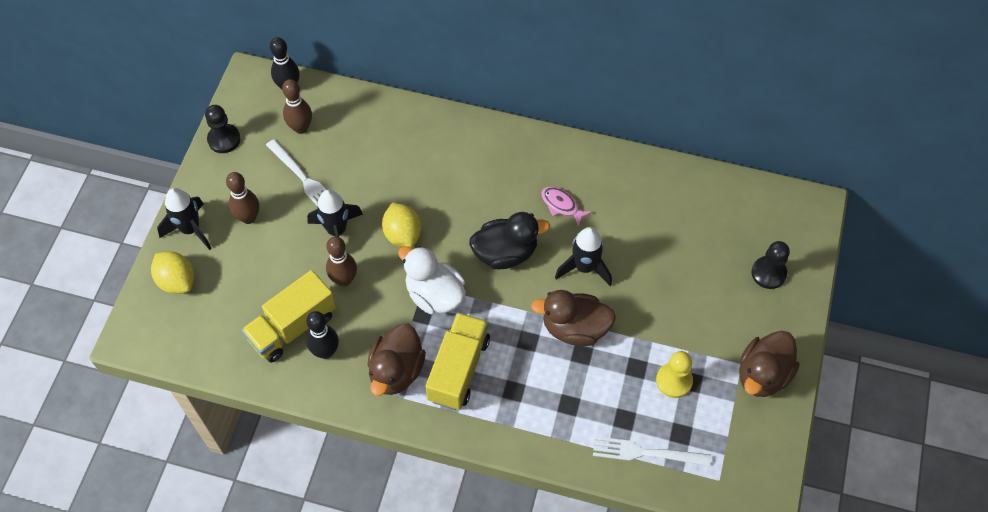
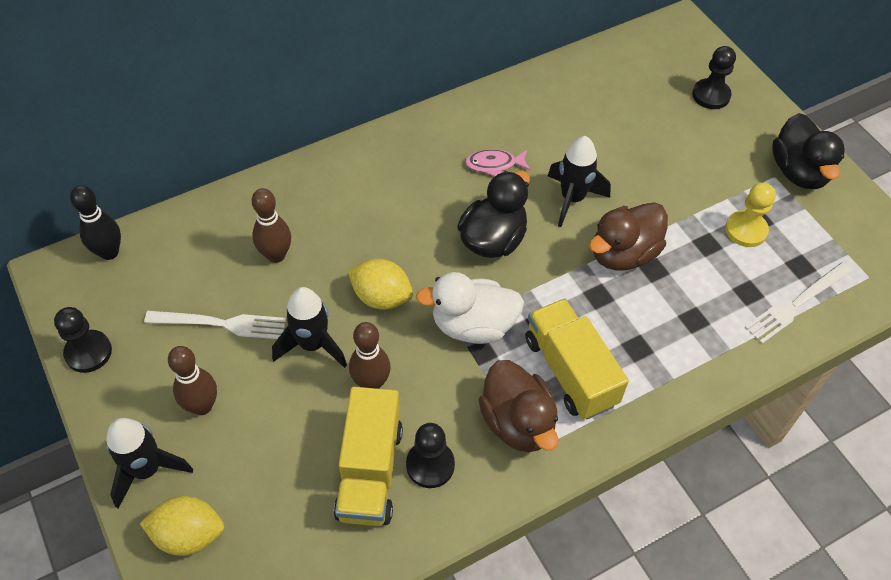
camera: 45 degrees left, 5 degrees down
brown bowling pin [282,79,312,134] -> brown bowling pin moved to [252,188,291,263]
black bowling pin [306,311,339,359] -> black pawn [406,423,455,488]
brown duck [739,330,800,397] -> black duck [772,113,845,189]

